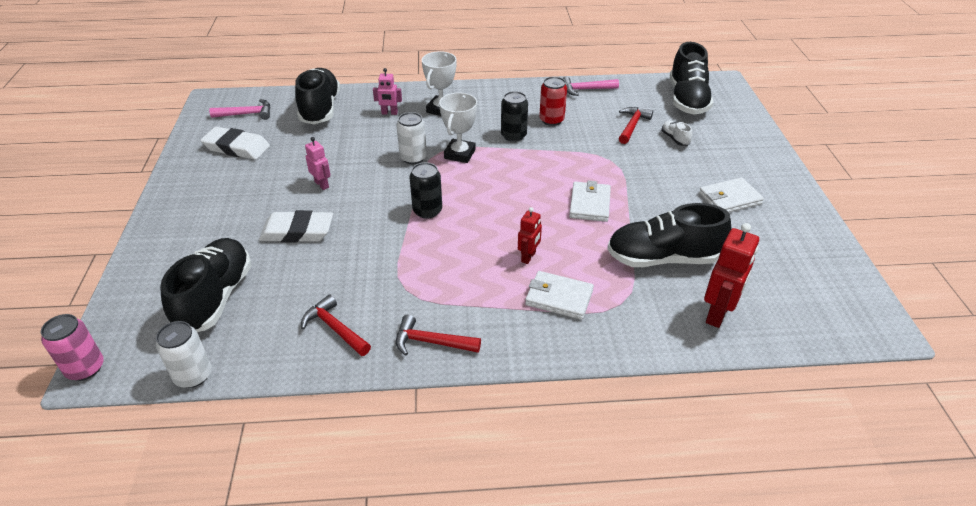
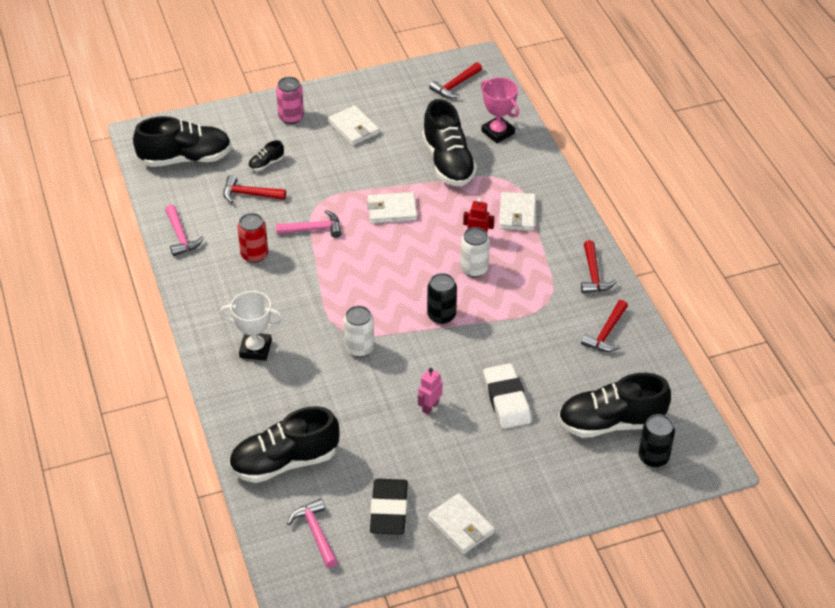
camera: 105 degrees left, 5 degrees up
pink can [41,314,104,381] -> pink can moved to [276,77,304,124]
white can [156,321,212,388] -> white can moved to [460,227,490,277]
white eraser [201,127,270,160] -> black eraser [370,479,408,535]
pink robot [373,68,402,115] -> none
white trophy [439,93,477,163] -> none
black can [501,91,528,142] -> black can moved to [639,414,675,467]
white shoe [662,121,692,146] -> black shoe [248,140,284,171]
red robot [704,223,759,328] -> pink trophy [481,77,519,143]
none -> pink hammer [276,210,342,238]
none -> white wallet [428,493,495,554]
none -> red hammer [429,62,482,98]

